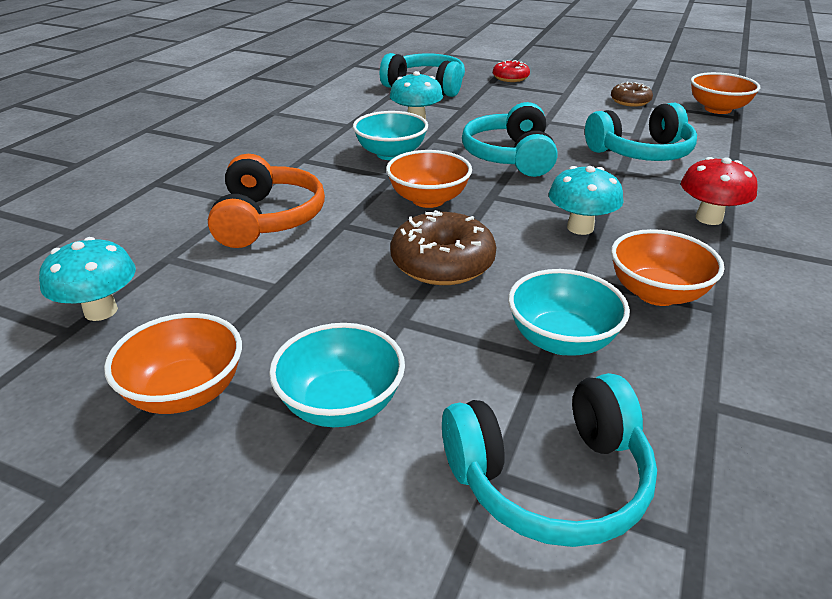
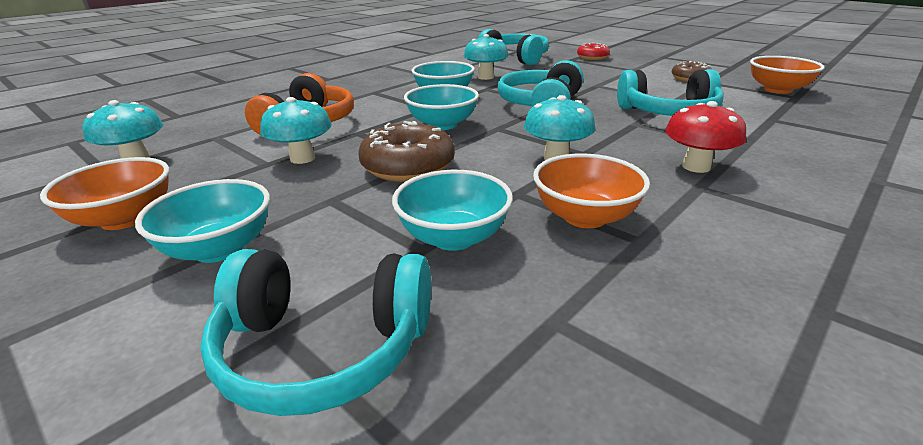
camera: 20 degrees right, 5 degrees down
orange bowl [386,150,472,208] -> turquoise bowl [404,84,479,130]
none -> turquoise mushroom [260,97,332,164]

